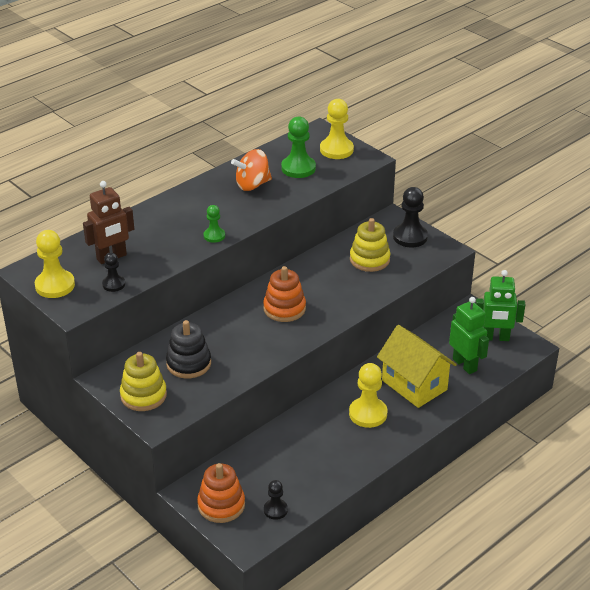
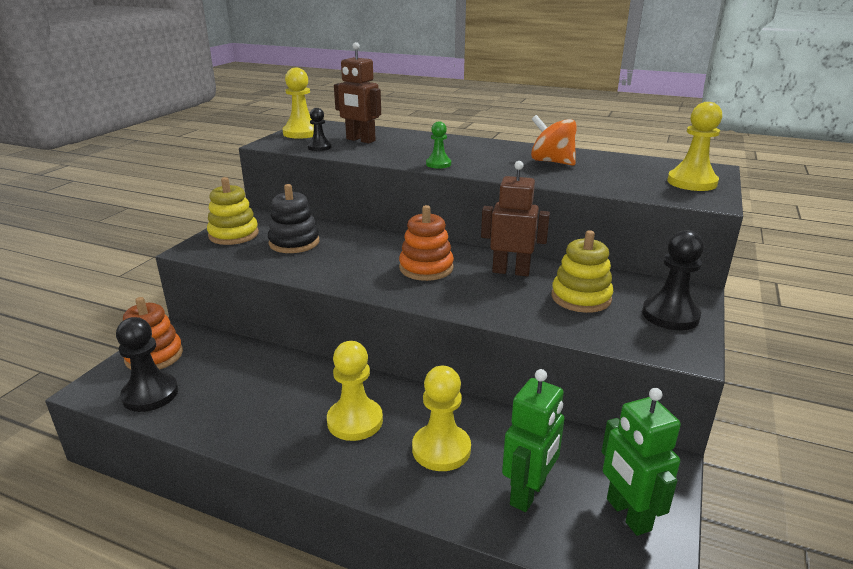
camera: 65 degrees right, 10 degrees down
black pawn [264,480,288,520] -> black pawn [116,317,178,412], size x1.72
green pawn [281,116,316,178] -> none
yellow house [377,325,457,408] -> yellow pawn [412,366,471,471]
none -> brown robot [481,161,550,276]

